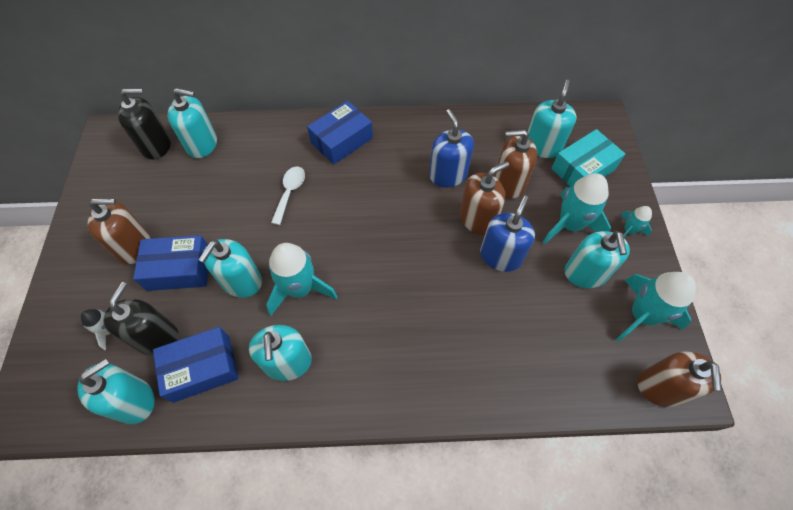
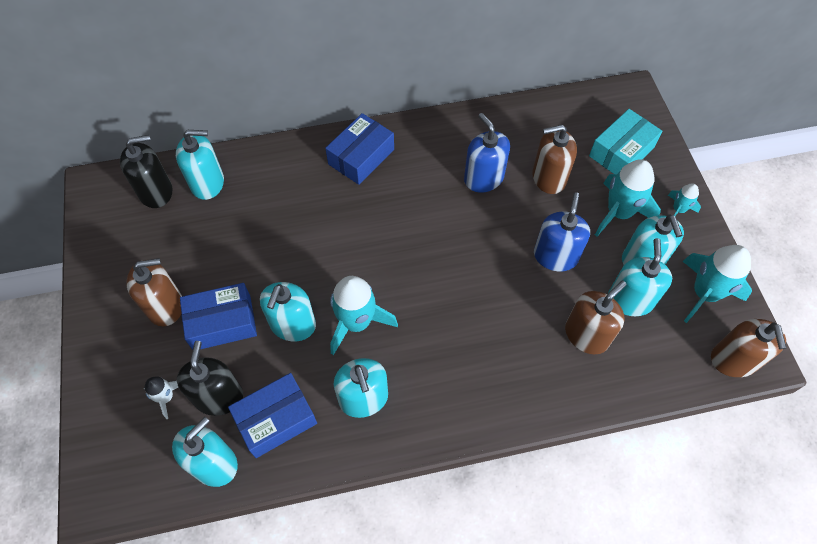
camera: 10 degrees left, 0 degrees up
white spoon [271,167,305,225] -> none
brown soap dispenser [460,161,509,235] -> brown soap dispenser moved to [565,281,627,354]
turquoise soap dispenser [527,80,577,158] -> turquoise soap dispenser moved to [608,238,672,316]

